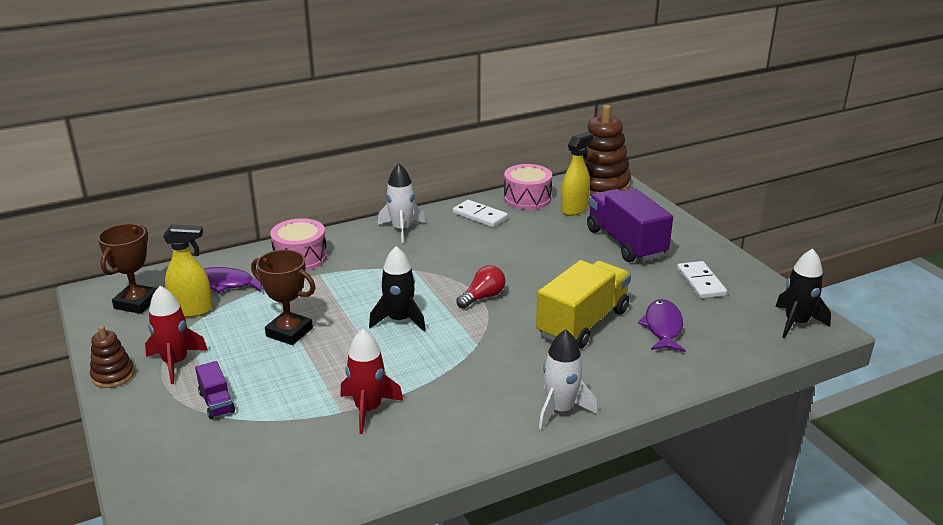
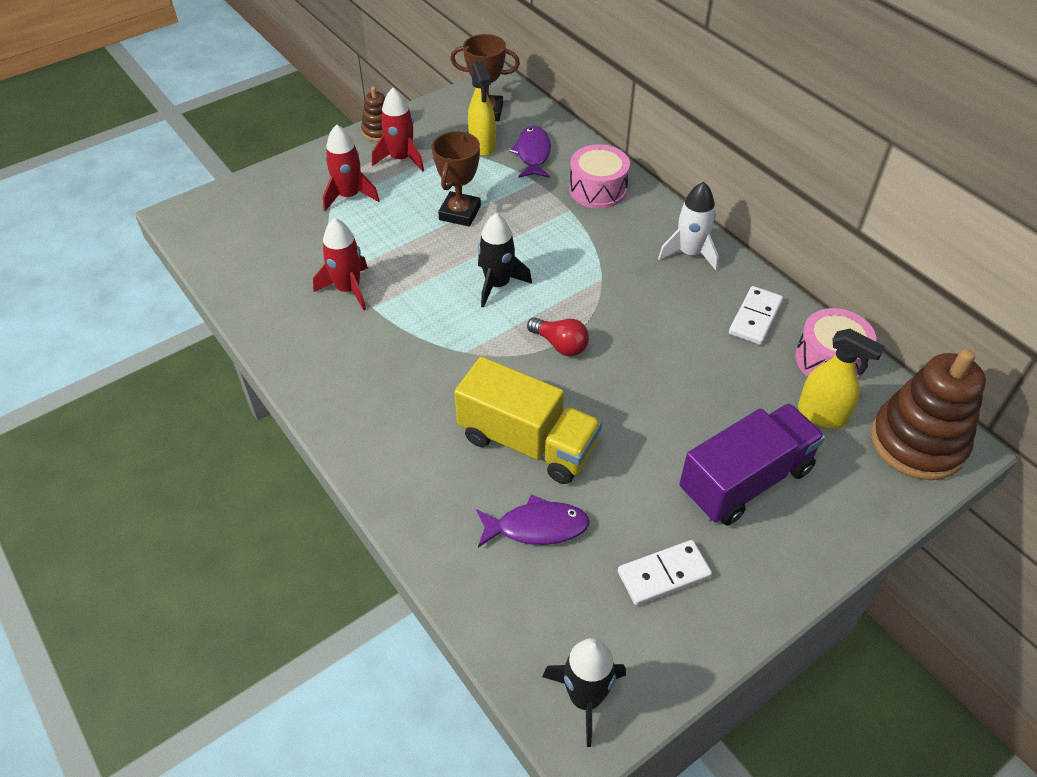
camera: 80 degrees right, 20 degrees up
purple truck [195,361,235,419] -> red rocket [323,124,380,211]
white rocket [539,330,598,430] -> none

